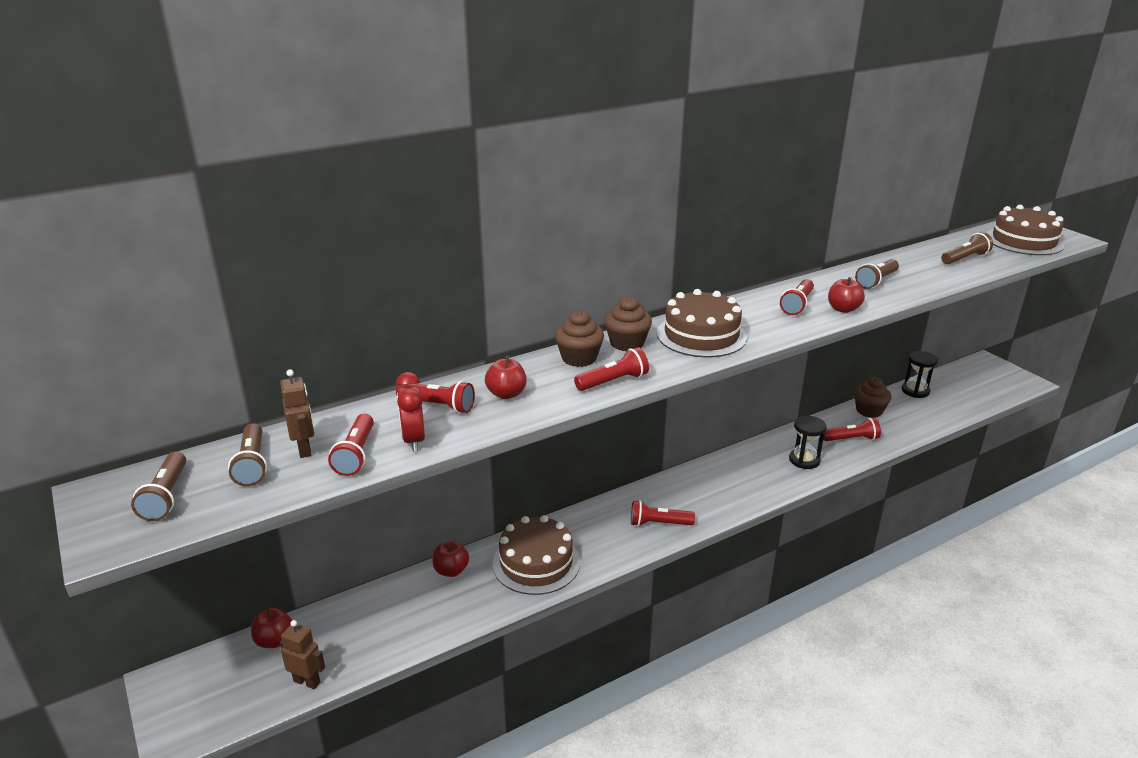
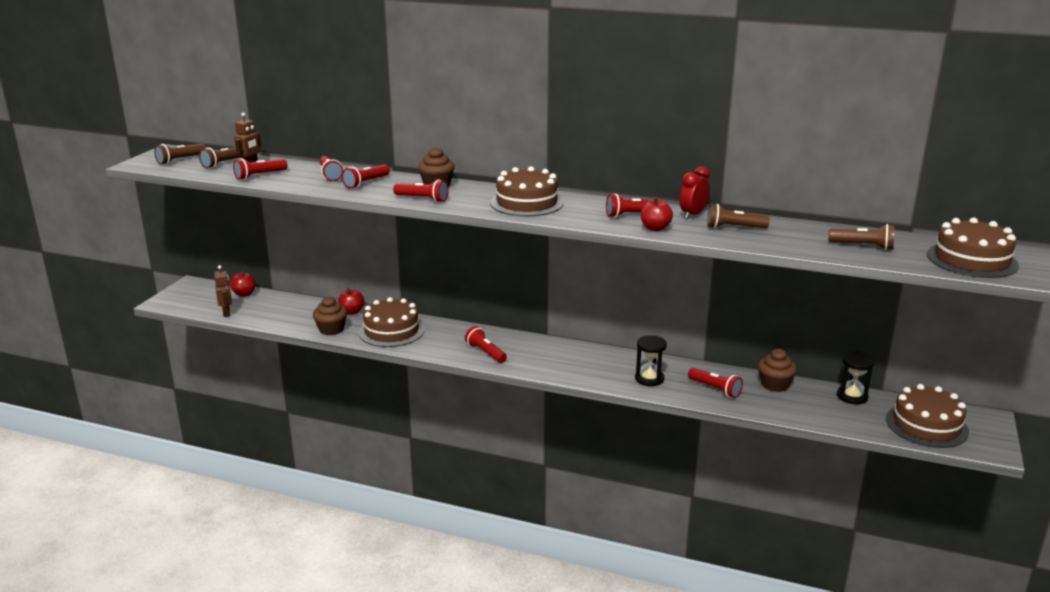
camera: 50 degrees right, 5 degrees down
red clock [396,372,425,452] -> red clock moved to [680,166,710,219]
red apple [485,356,526,399] -> red flashlight [342,165,390,189]
brown cupcake [604,296,652,351] -> brown cupcake moved to [313,296,347,335]
none -> brown cake [886,384,969,448]

